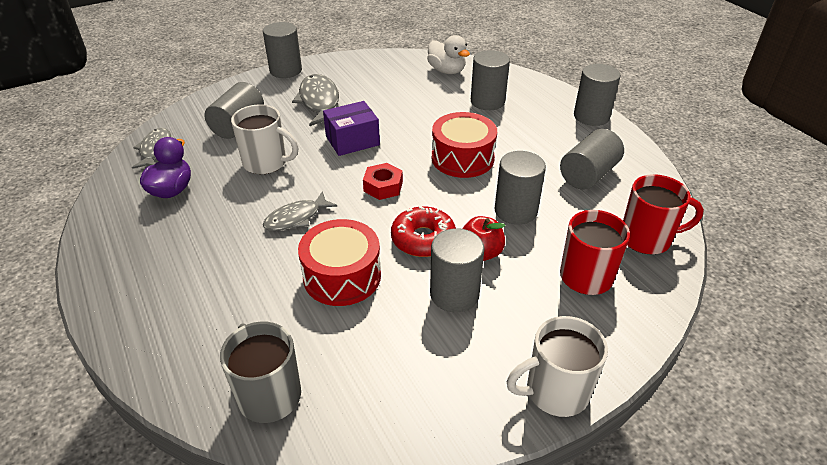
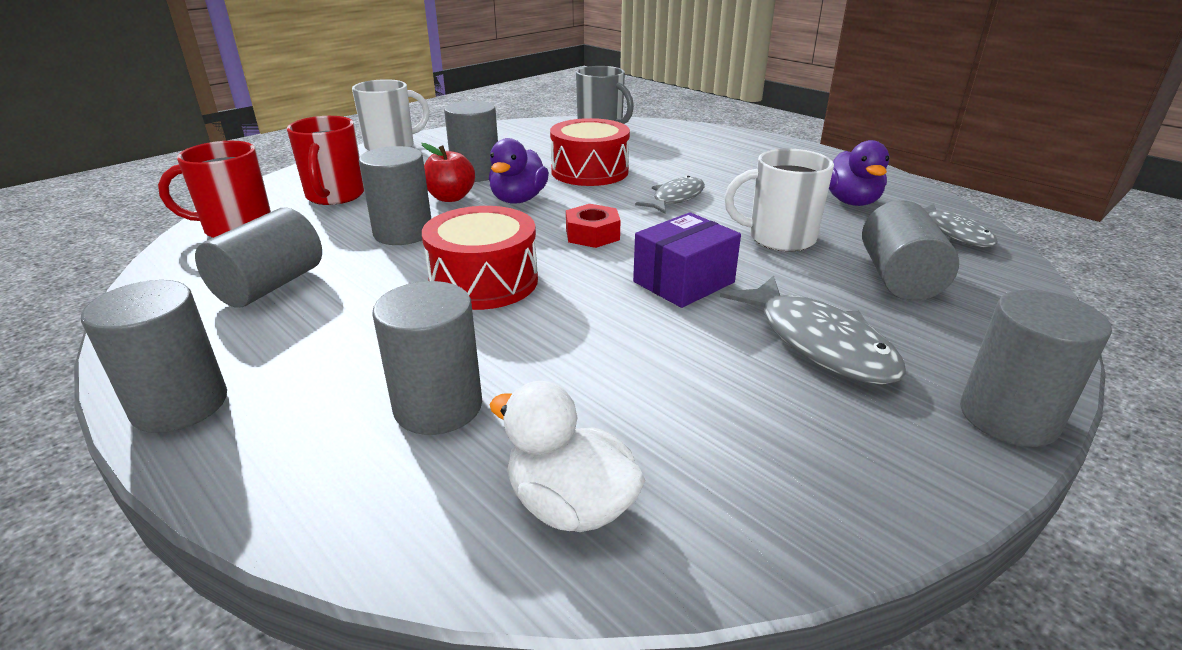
camera: 165 degrees right, 10 degrees down
red donut [391,206,456,257] -> purple duck [489,138,549,204]

